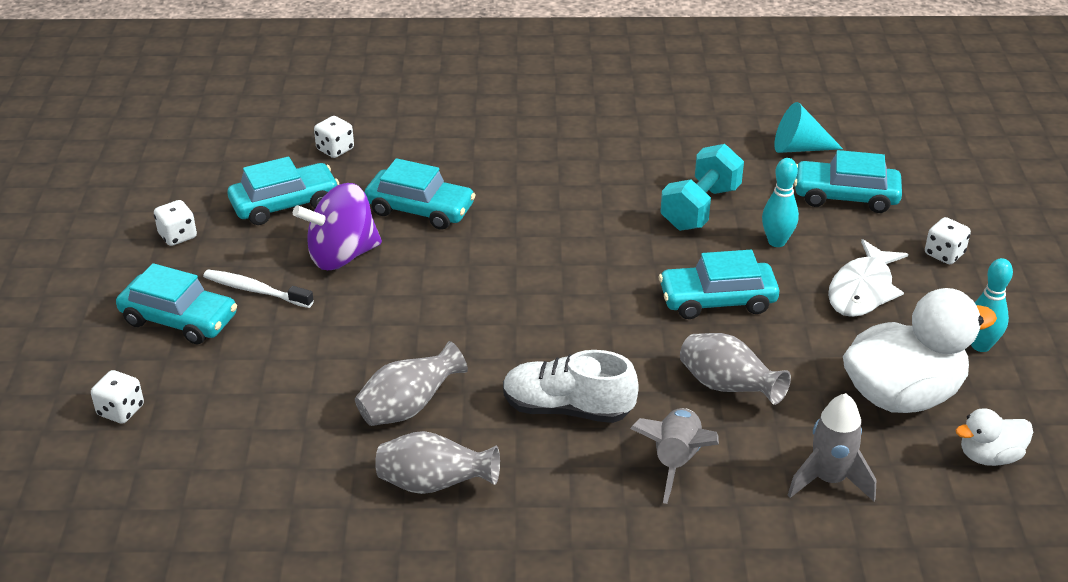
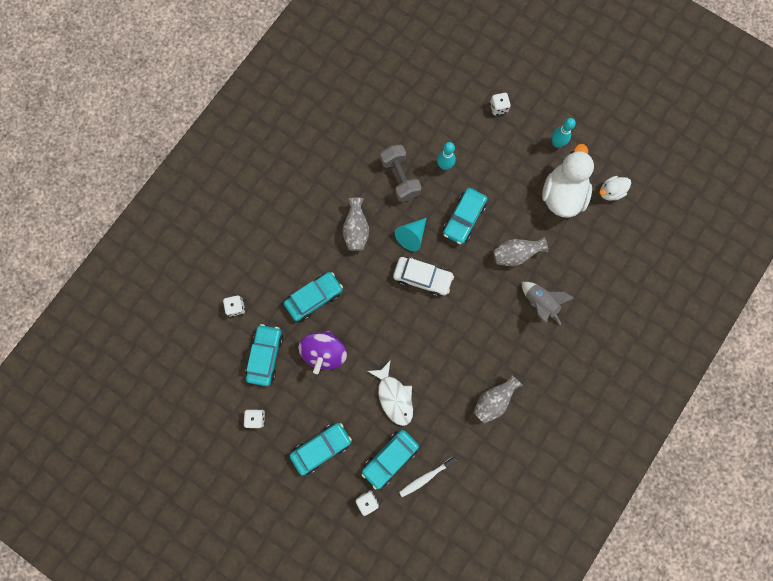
camera: 55 degrees left, 40 degrees up
white toothbrush [203,269,314,308] -> white toothbrush moved to [399,457,457,497]
grey vase [355,341,468,426] -> grey vase moved to [342,197,369,251]
white shoe [503,350,639,423] -> none
turquoise dumbbell [660,144,744,231] -> grey dumbbell [380,145,422,202]
turquoise cone [774,102,843,153] -> turquoise cone moved to [395,218,427,251]
grey rocket [788,393,876,501] -> none
turquoise car [794,150,902,213] -> turquoise car moved to [361,430,419,490]
white fish [828,239,908,317] -> white fish moved to [368,361,413,426]
white duck [956,408,1033,466] -> white duck turned 45 degrees clockwise [599,176,631,201]
none -> white car [393,257,454,296]

